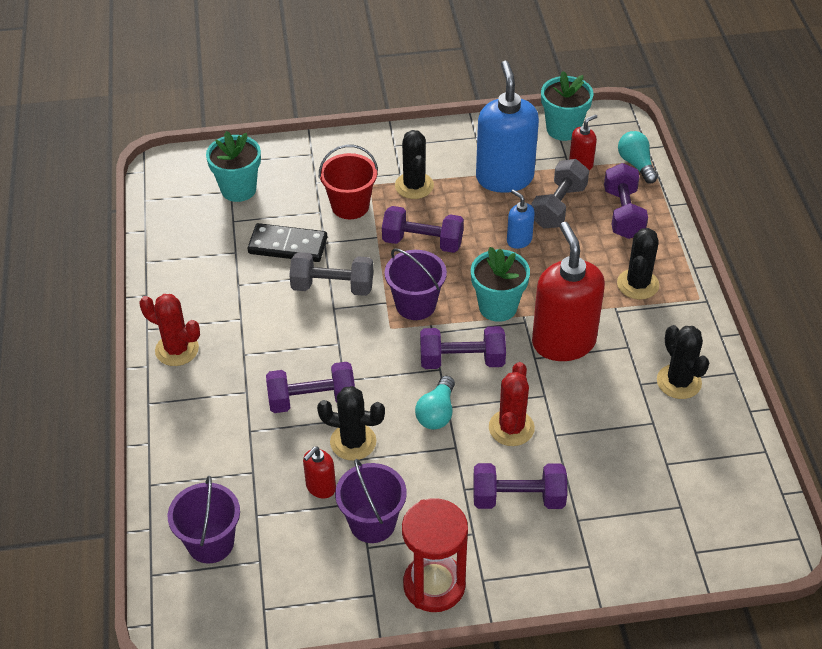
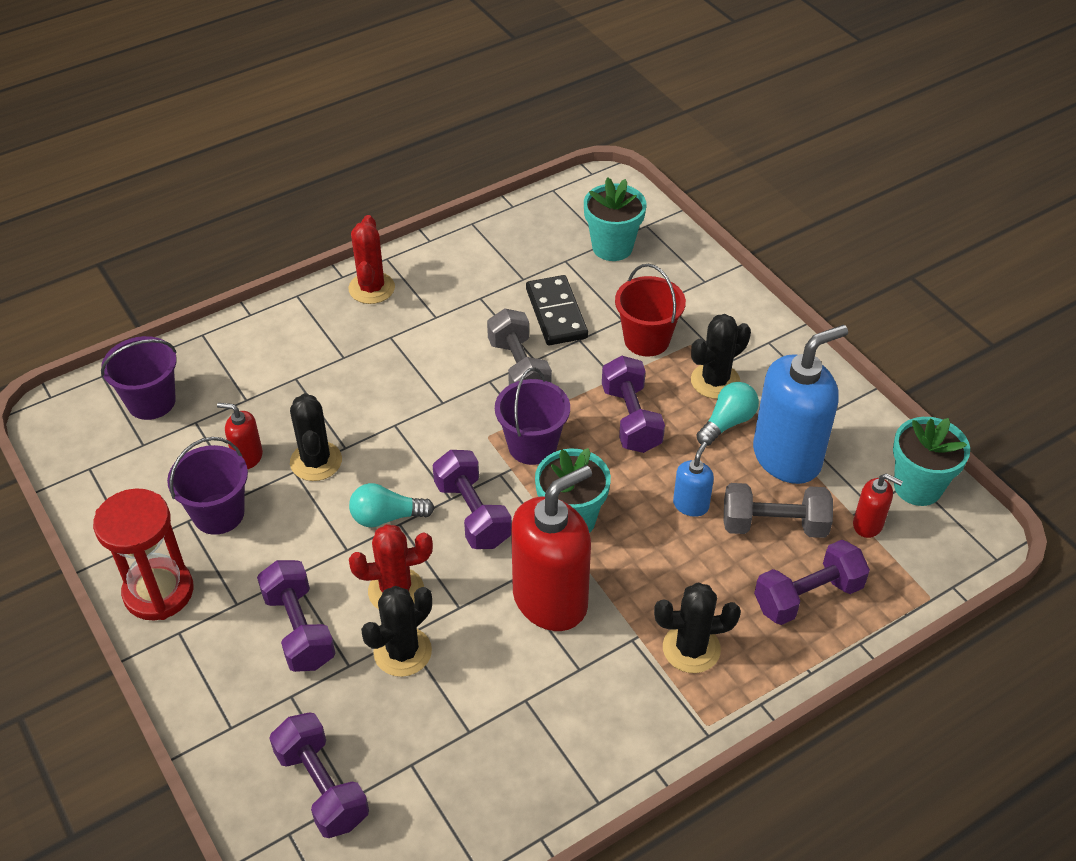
camera: 65 degrees right, 0 degrees up
purple dumbbell [266,362,355,413] -> purple dumbbell moved to [269,712,369,838]
turquoise light bulb [618,131,658,183] -> turquoise light bulb moved to [696,382,759,446]
black cactus [657,325,709,399] -> black cactus moved to [361,586,432,677]

